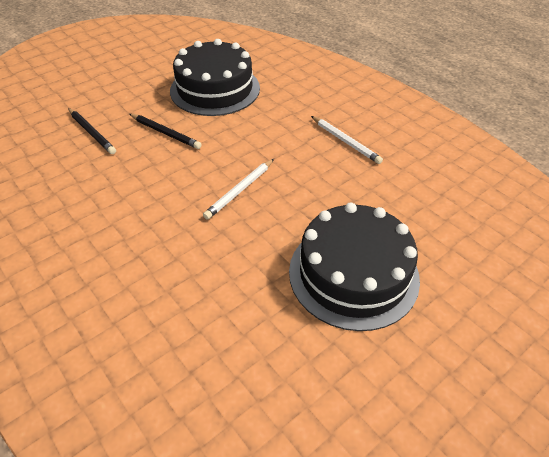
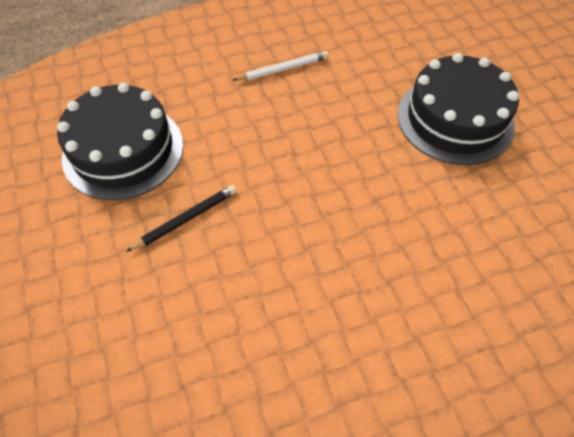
camera: 70 degrees left, 10 degrees up
black pencil [68,108,116,154] -> none
white pencil [203,159,274,220] -> none

